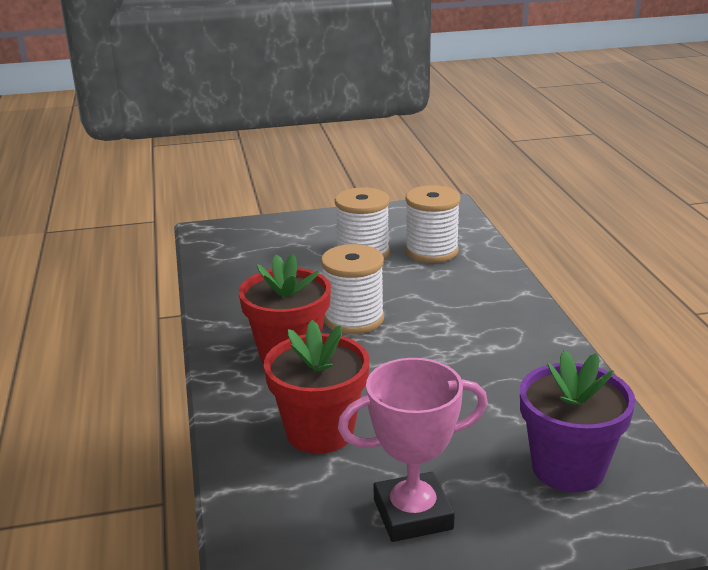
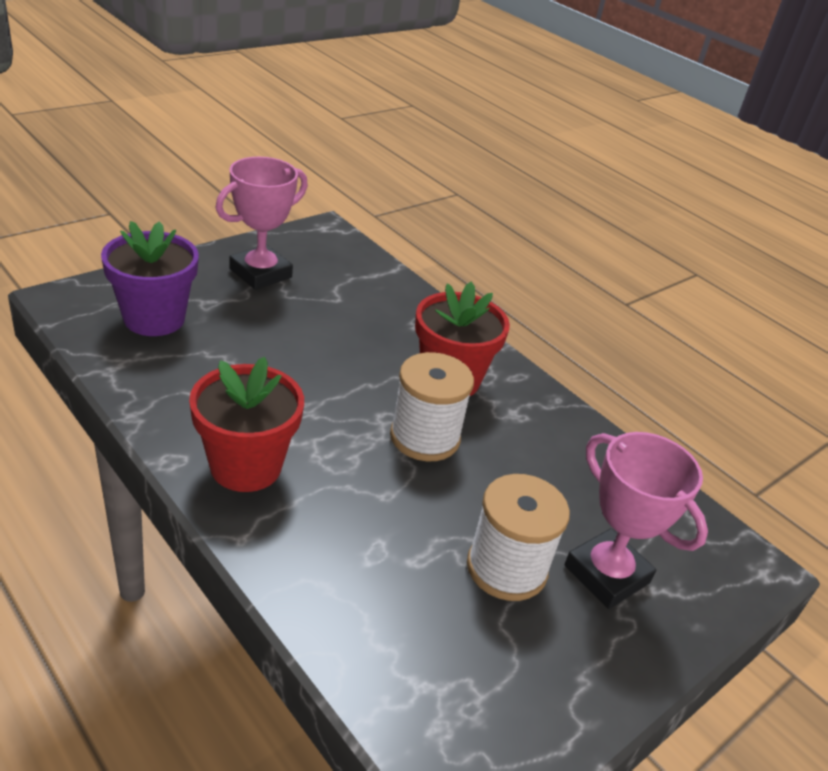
camera: 145 degrees right, 10 degrees up
red flower pot [264,320,370,454] -> red flower pot moved to [189,357,304,492]
white spool [405,185,460,263] -> none
none -> pink trophy [565,432,708,609]

